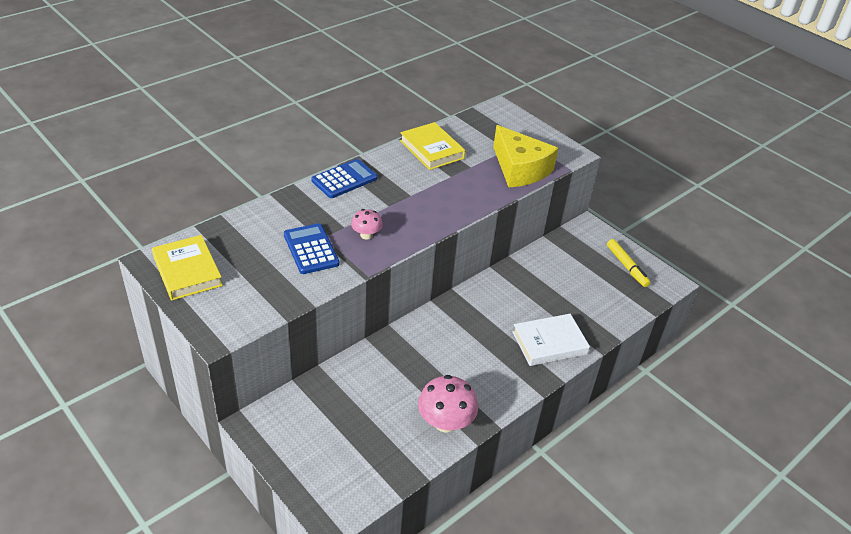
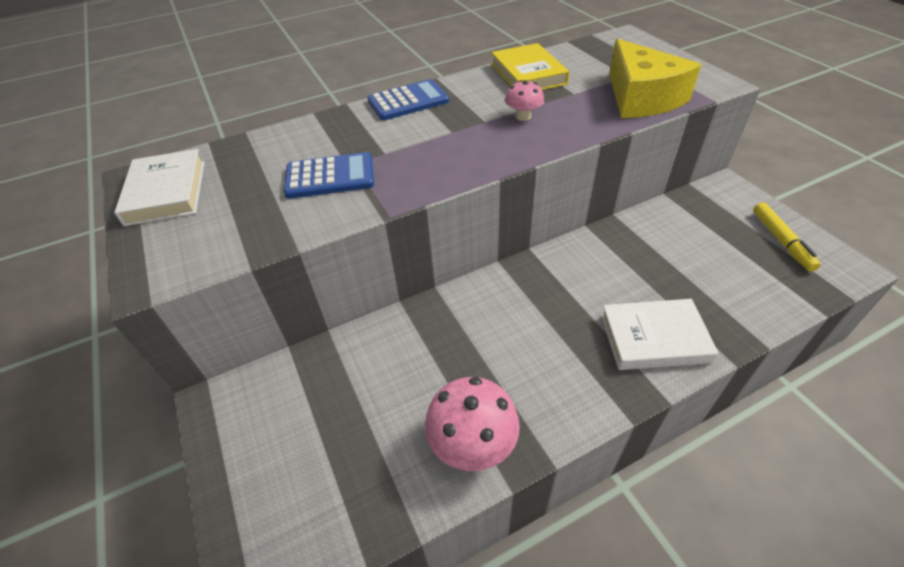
camera: 20 degrees right, 5 degrees up
yellow book [152,235,223,300] -> white book [114,149,205,226]
blue calculator [284,223,340,274] -> blue calculator turned 90 degrees clockwise [284,152,374,199]
pink mushroom [351,209,383,240] -> pink mushroom moved to [505,80,544,121]

